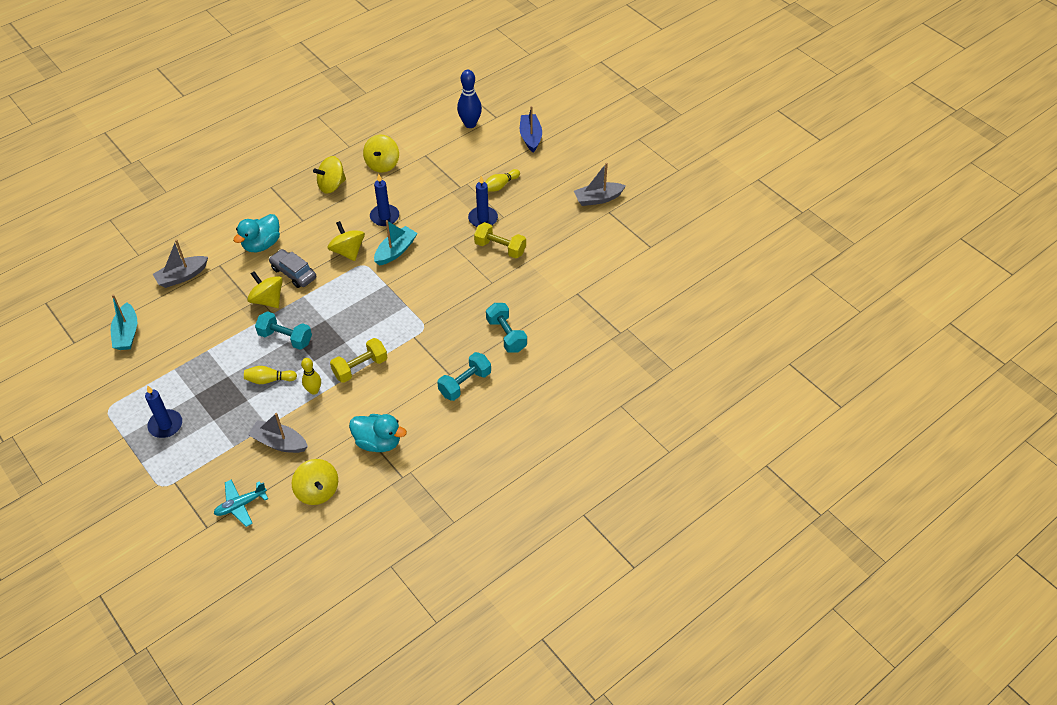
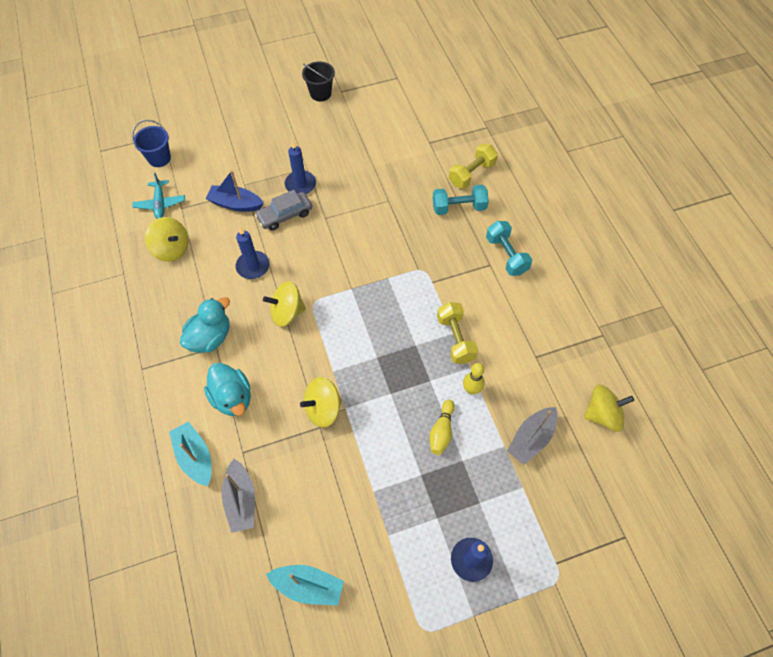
camera: 70 degrees left, 10 degrees up
turquoise plane [214,479,268,527] -> turquoise plane moved to [133,173,185,219]
turquoise dumbbell [255,311,312,350] -> none
grey car [269,249,316,288] -> grey car moved to [255,190,312,231]
yellow spinning top [313,156,346,194] -> none
turquoise duck [349,414,407,452] -> turquoise duck moved to [180,297,230,353]
turquoise boat [374,220,417,266] -> turquoise boat moved to [169,421,212,486]
blue bowling pin [457,70,482,128] -> blue bucket [132,120,171,167]
yellow dumbbell [474,222,526,258] -> yellow dumbbell moved to [449,144,498,189]
yellow bowling pin [485,169,520,192] -> none
blue boat [520,106,542,153] -> blue boat moved to [206,170,264,212]
grey boat [574,163,626,206] -> black bucket [302,61,335,101]

